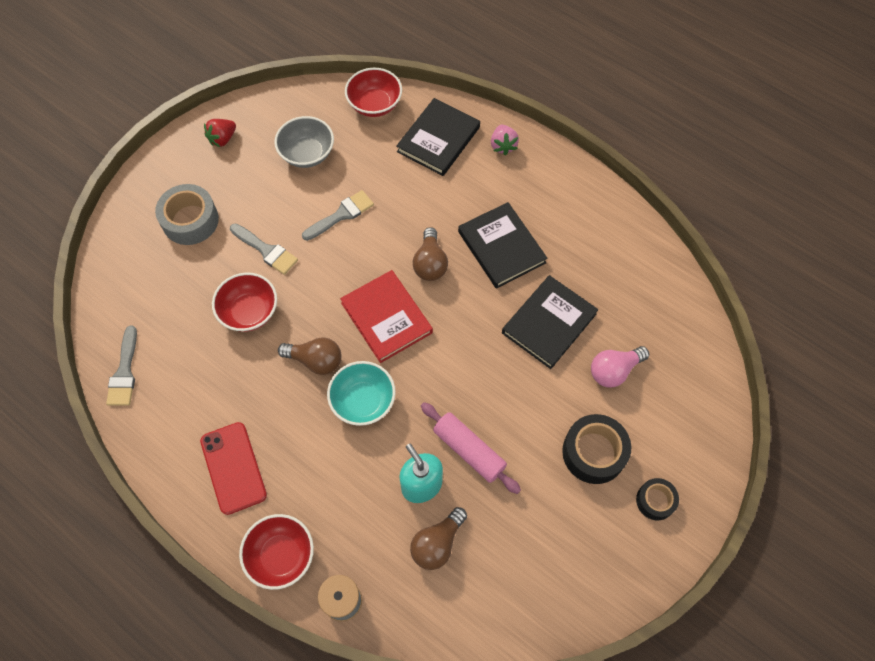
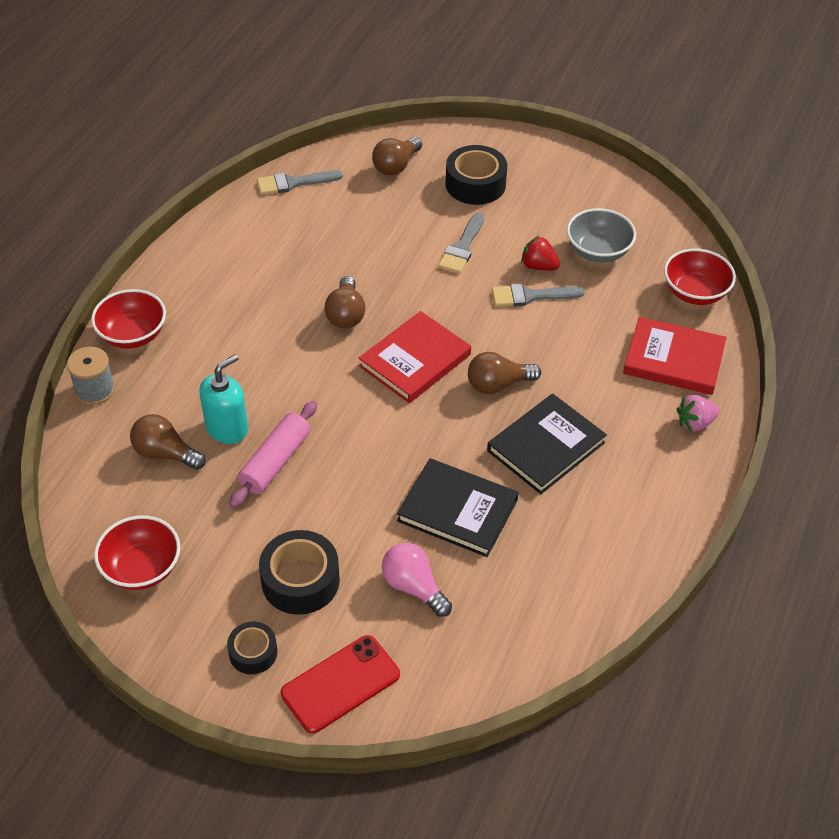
camera: 75 degrees right, 15 degrees down
grey tape [155,184,219,245] -> black tape [445,145,507,205]
red phone [200,422,267,515] -> red phone moved to [281,635,400,734]
red strawberry [204,119,236,148] -> red strawberry moved to [521,236,560,270]
red bowl [212,273,277,332] -> red bowl moved to [94,516,180,590]
grey brush [302,190,374,241] -> grey brush turned 135 degrees clockwise [492,284,585,307]
turquoise bowl [327,361,396,426] -> none
black book [396,98,480,176] -> red book [623,317,727,395]
none -> brown light bulb [372,137,422,176]

